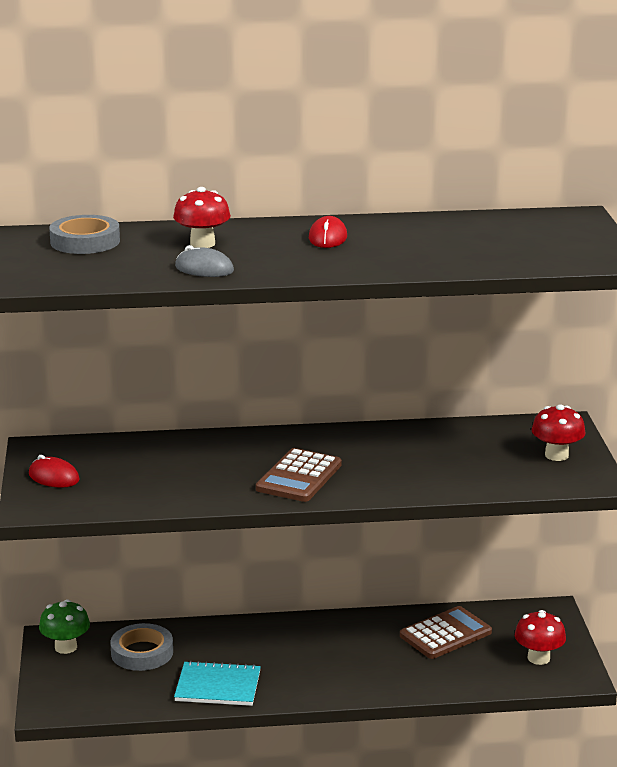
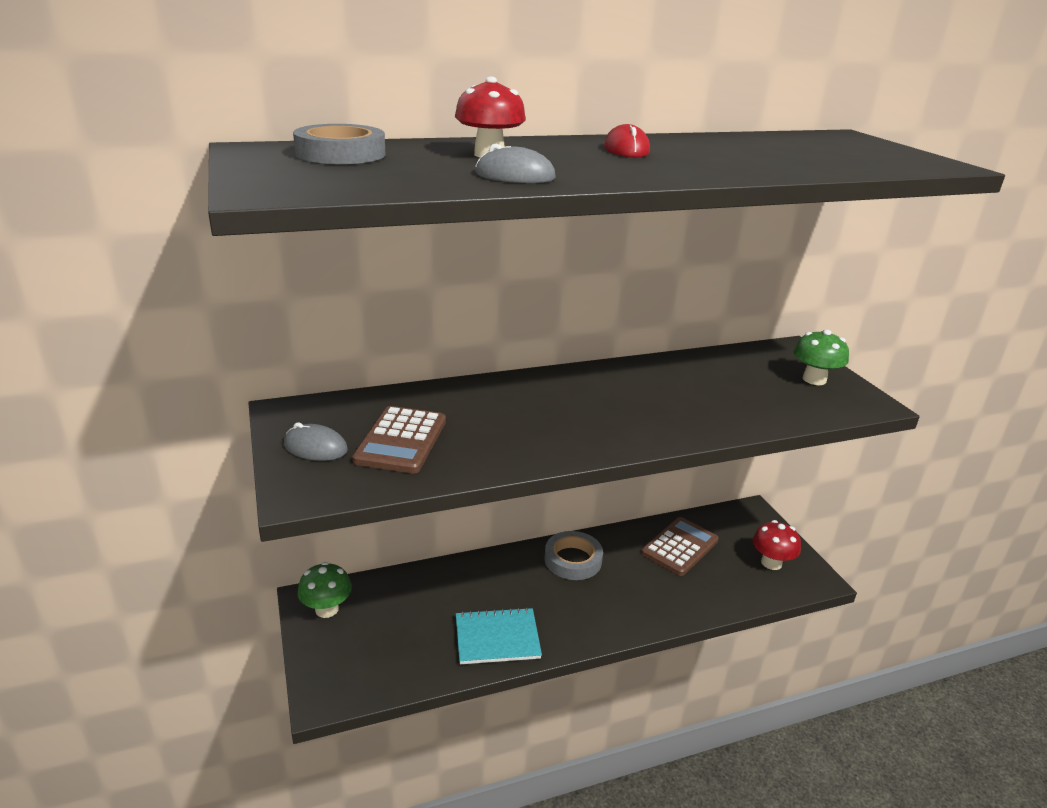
camera: 15 degrees left, 5 degrees up
red mouse [29,455,80,488] -> grey mouse [284,423,348,461]
grey tape [110,623,173,671] -> grey tape moved to [545,531,603,580]
brown calculator [256,448,342,502] -> brown calculator moved to [352,406,446,473]
red mushroom [531,404,586,461] -> green mushroom [793,329,849,385]

